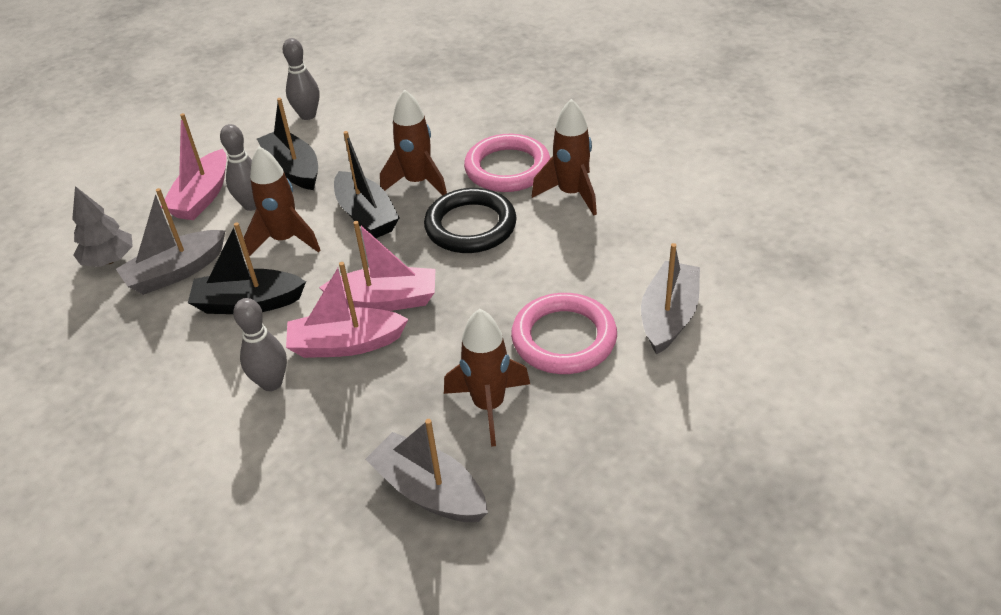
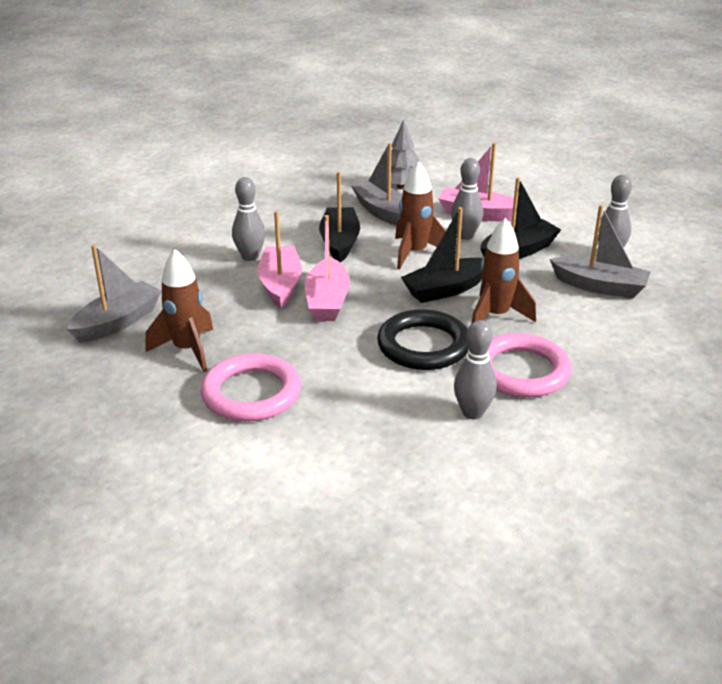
camera: 90 degrees right, 10 degrees down
brown rocket [532,99,597,215] -> grey bowling pin [454,320,497,419]
grey boat [641,243,700,355] -> grey boat moved to [550,205,651,298]

